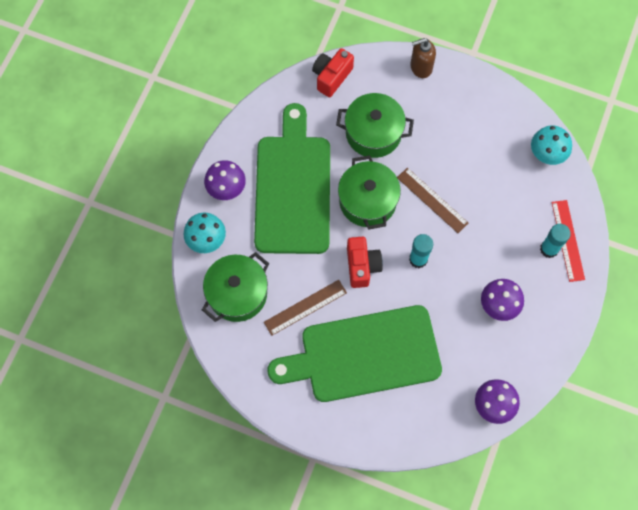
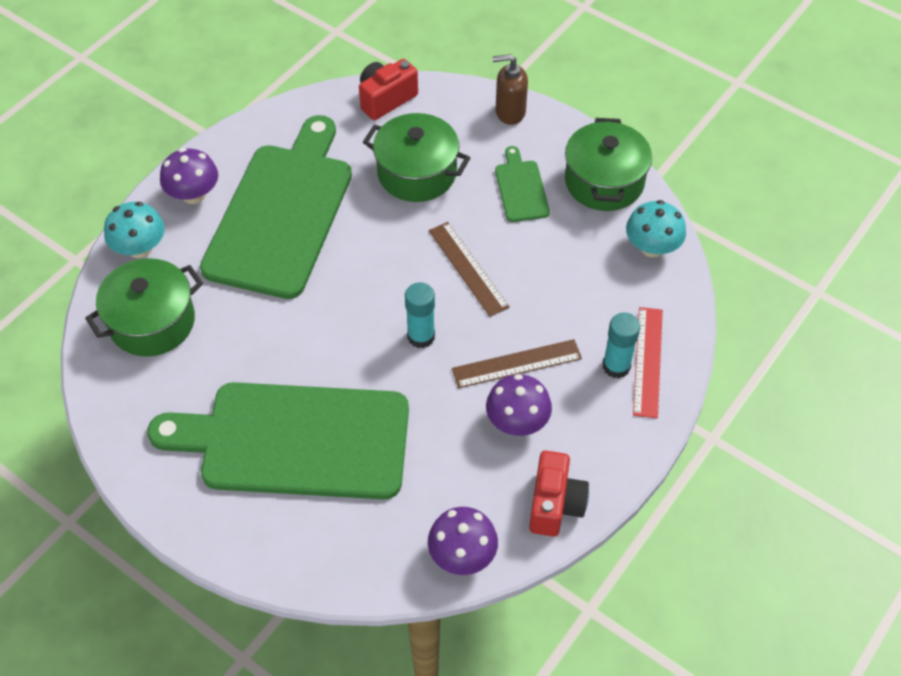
camera: 15 degrees right, 15 degrees down
brown ruler [264,280,347,336] -> brown ruler moved to [452,339,582,388]
green pot [338,155,401,230] -> green pot moved to [565,118,652,211]
red camera [347,237,383,288] -> red camera moved to [529,451,589,537]
none -> green cutting board [495,146,550,222]

